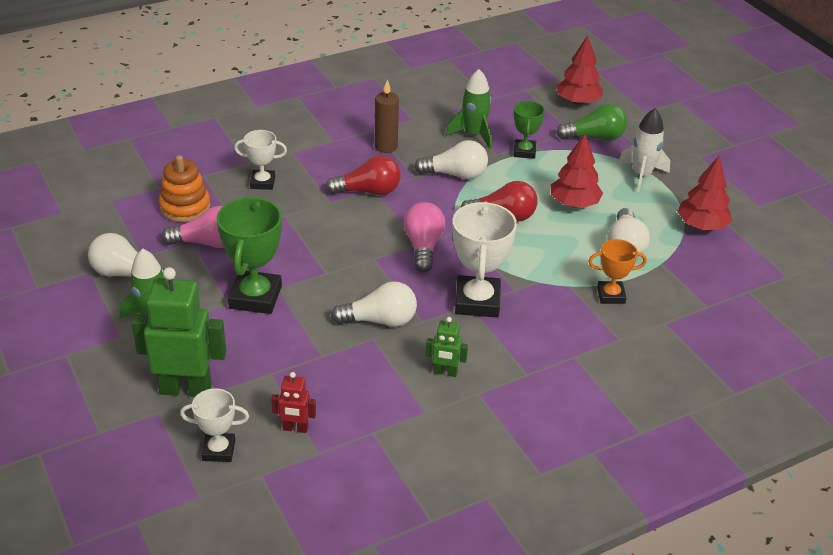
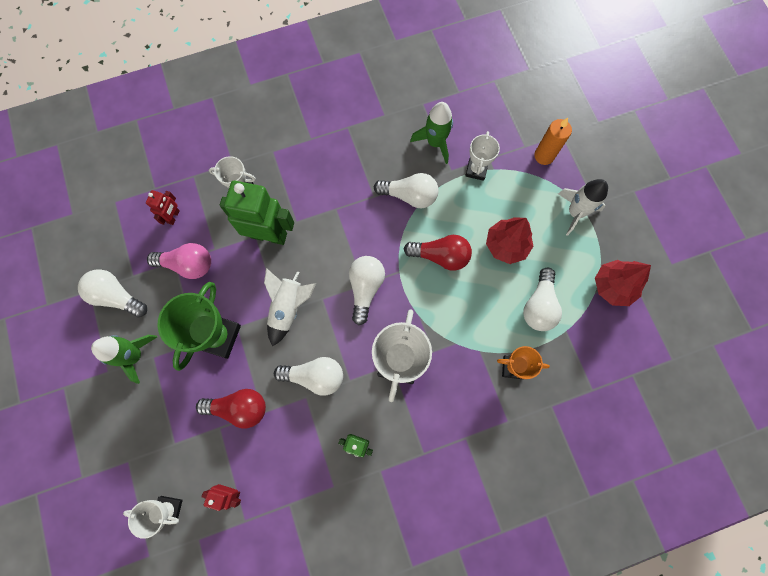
camera: 10 degrees right, 35 degrees up
green robot [132,267,226,397] -> green robot moved to [220,181,294,245]
orange stacking toy [159,155,211,222] -> red robot [146,190,180,225]
red light bulb [325,155,401,195] -> red light bulb moved to [196,389,266,428]
brown candle [375,80,399,153] -> none
pink light bulb [404,202,445,272] -> white light bulb [349,256,385,325]
green trophy [514,101,545,159] -> white trophy [465,131,500,181]
red tree [556,35,603,105] -> none
green light bulb [556,104,627,141] -> orange candle [534,118,572,165]
none -> white rocket [264,268,316,347]

